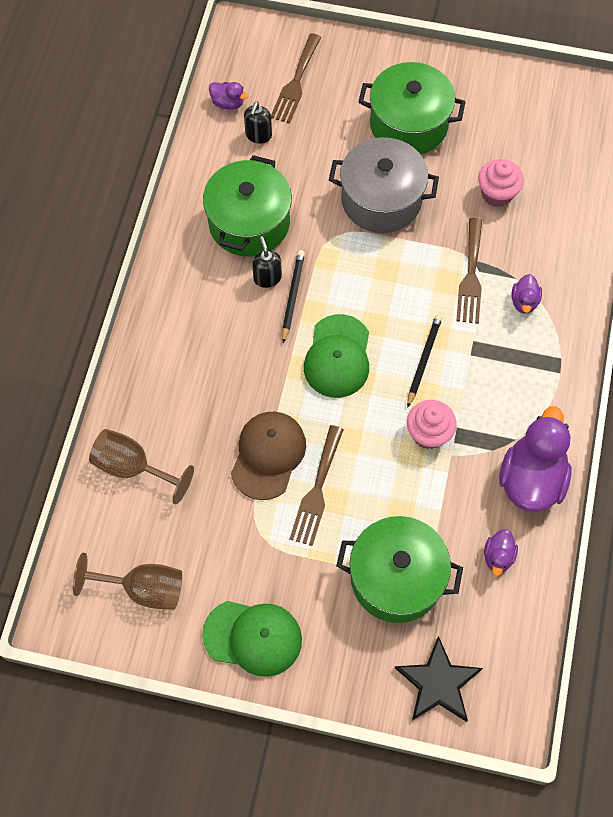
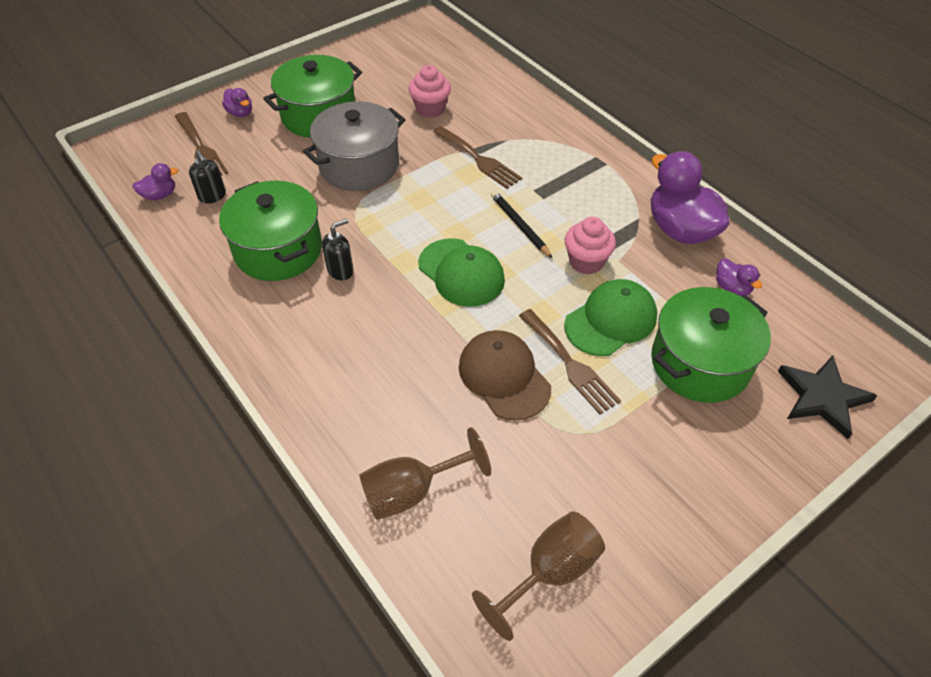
camera: 50 degrees left, 15 degrees down
green cap [202,601,302,677] -> green cap moved to [564,279,657,356]
black soap dispenser [252,236,282,288] -> black soap dispenser turned 120 degrees clockwise [322,218,354,280]
black pencil [282,250,305,343] -> none
purple duck [511,274,542,314] -> purple duck moved to [222,88,252,117]

